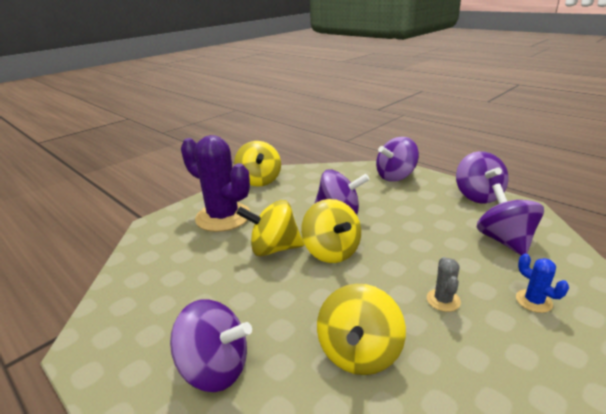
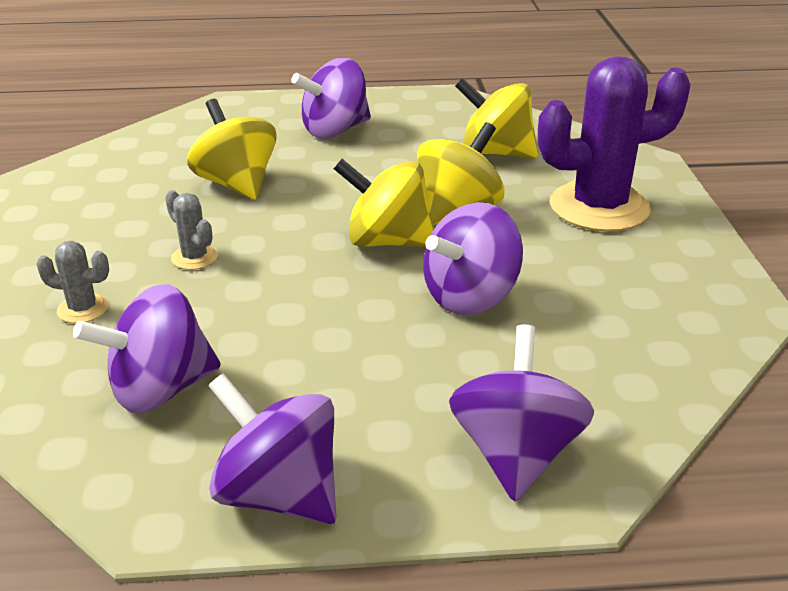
camera: 130 degrees right, 5 degrees up
yellow spinning top [234,141,281,186] -> yellow spinning top moved to [455,78,538,159]
purple spinning top [477,183,544,256] -> purple spinning top turned 120 degrees clockwise [73,284,221,414]
blue cactus [516,254,569,313] -> grey cactus [36,241,109,323]

